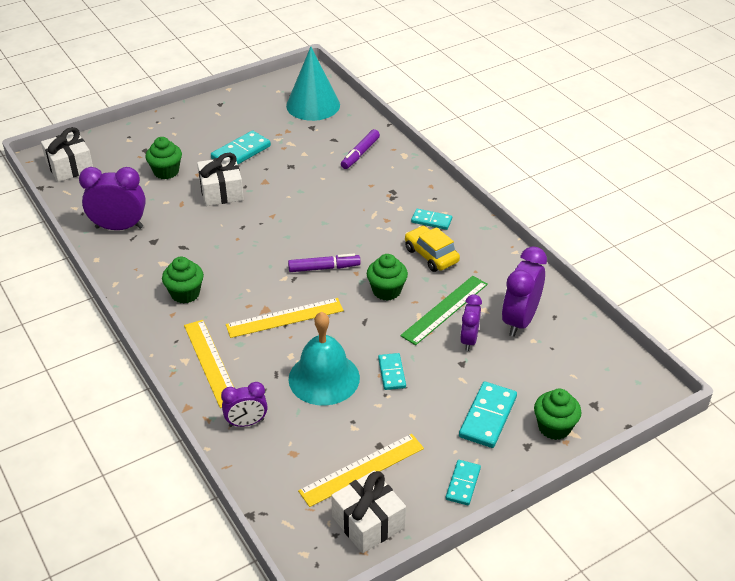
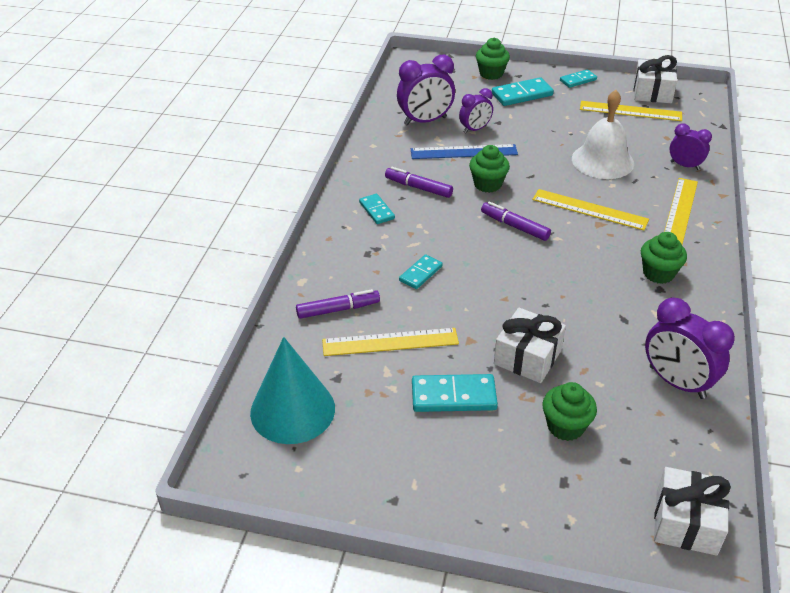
camera: 135 degrees left, 0 degrees up
turquoise bell [288,312,360,406] -> white bell [572,90,634,179]
turquoise domino [378,353,406,390] -> turquoise domino moved to [399,254,443,289]
green ruler [400,276,488,345] -> blue ruler [411,144,518,159]
yellow car [405,226,460,272] -> purple marker [385,167,453,198]
none -> yellow ruler [322,328,459,356]

